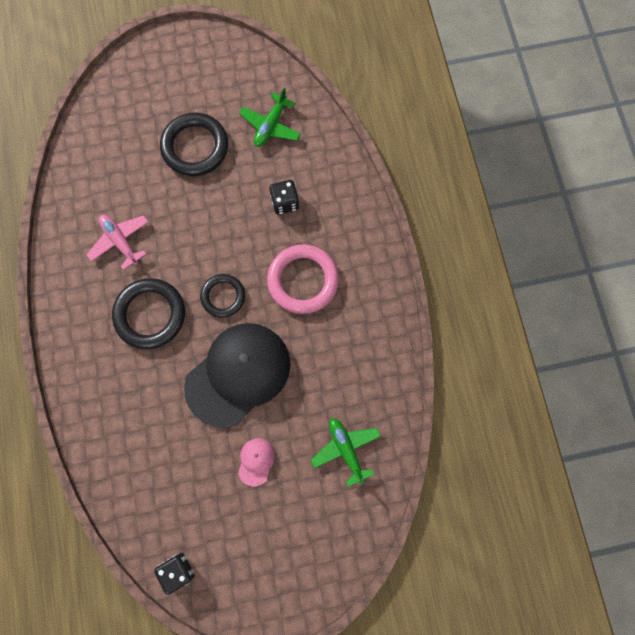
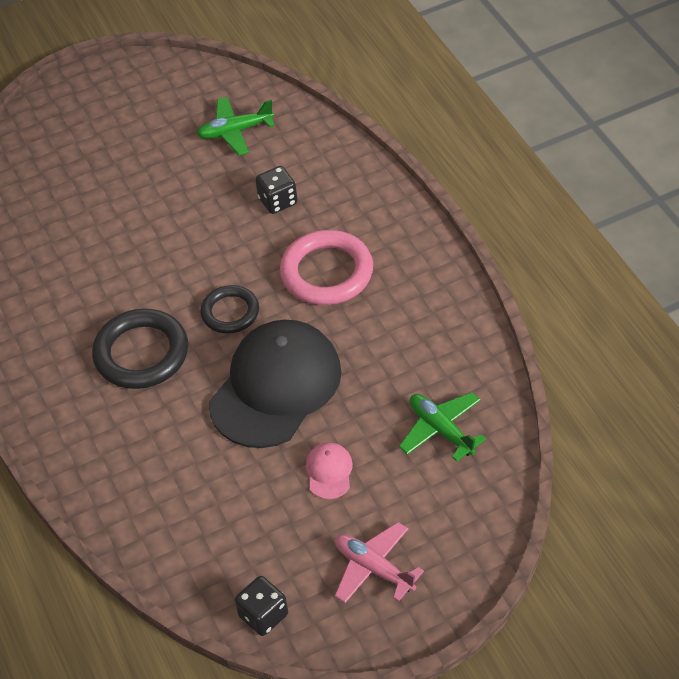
camera: 10 degrees left, 25 degrees down
pink plane [86,215,148,270] -> pink plane moved to [335,522,424,603]
black ring [160,112,228,176] -> none
green plane [239,88,301,147] -> green plane turned 60 degrees clockwise [197,97,275,155]

